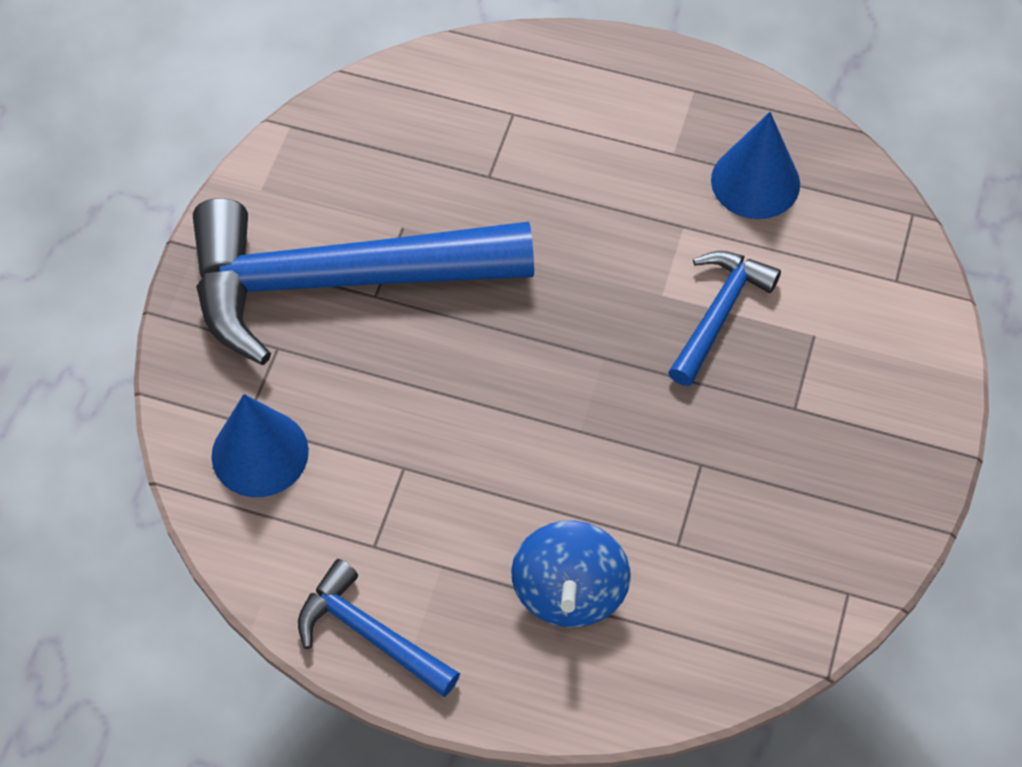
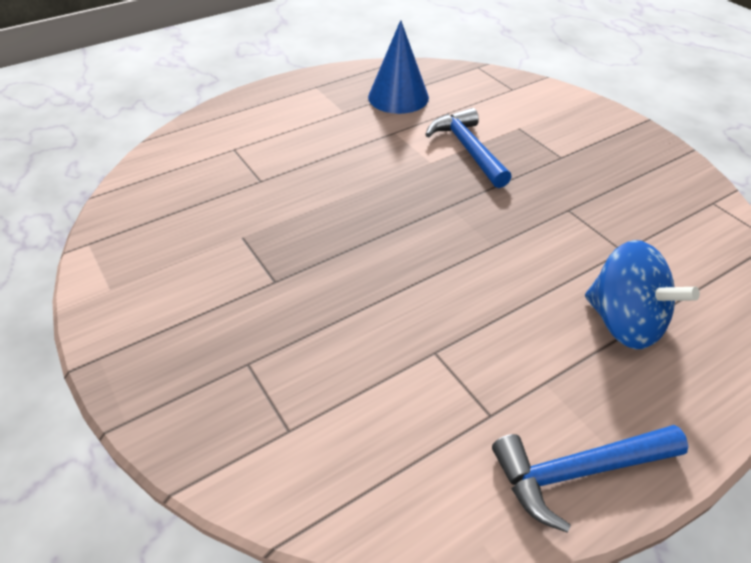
camera: 50 degrees left, 15 degrees down
blue hammer [193,198,534,365] -> none
blue cone [212,394,309,497] -> none

